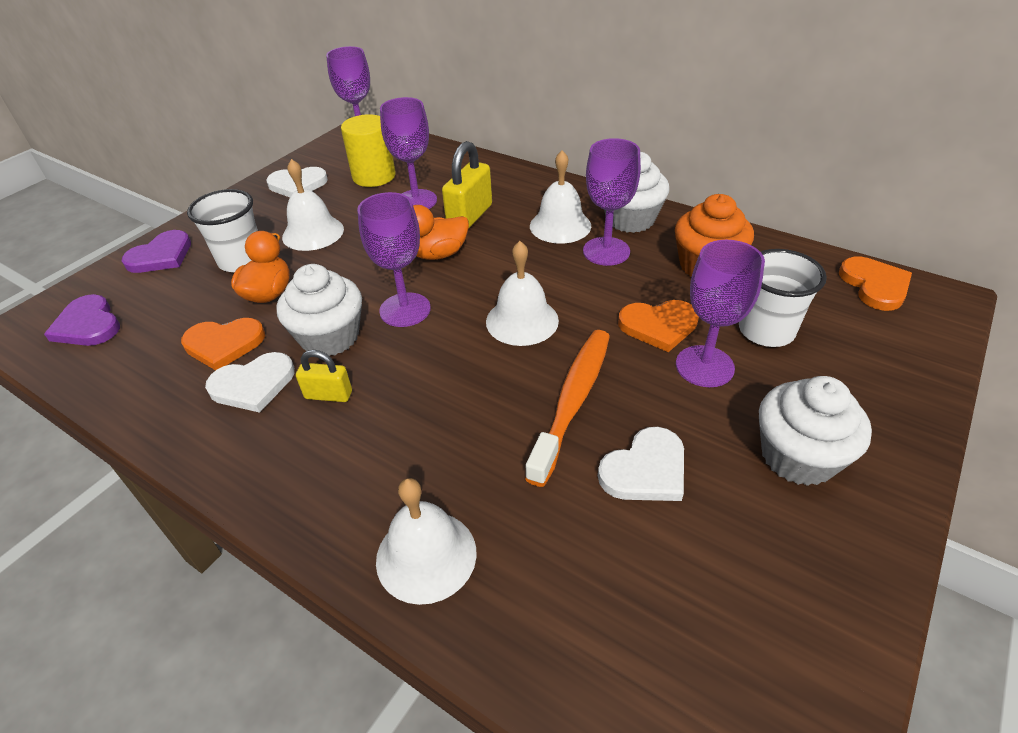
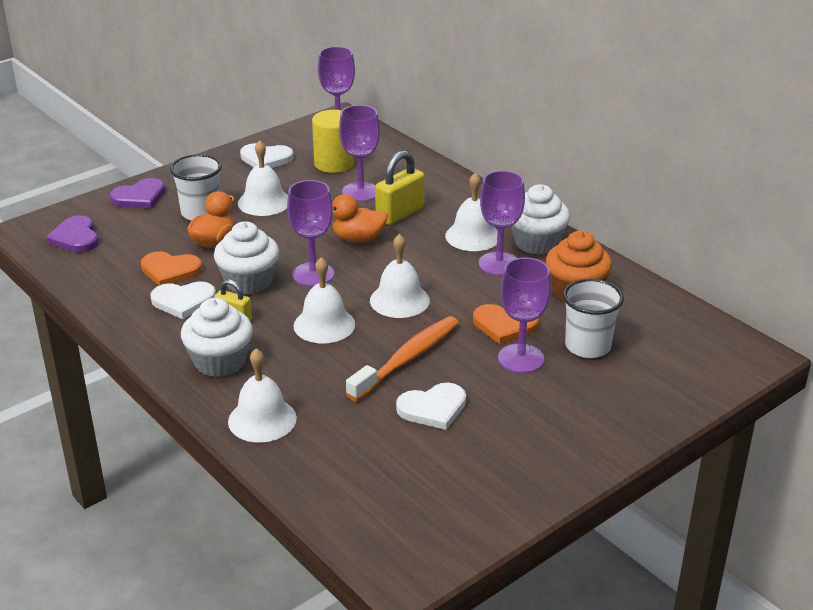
camera: 15 degrees right, 10 degrees down
white cupcake [759,376,872,486] -> white cupcake moved to [181,298,253,377]
orange heart [839,256,912,311] -> none
none -> white bell [293,257,355,344]

